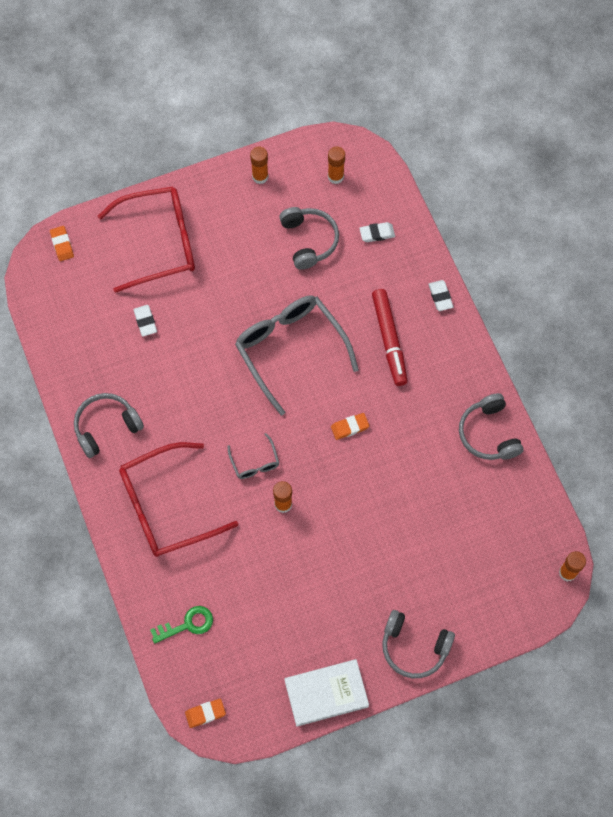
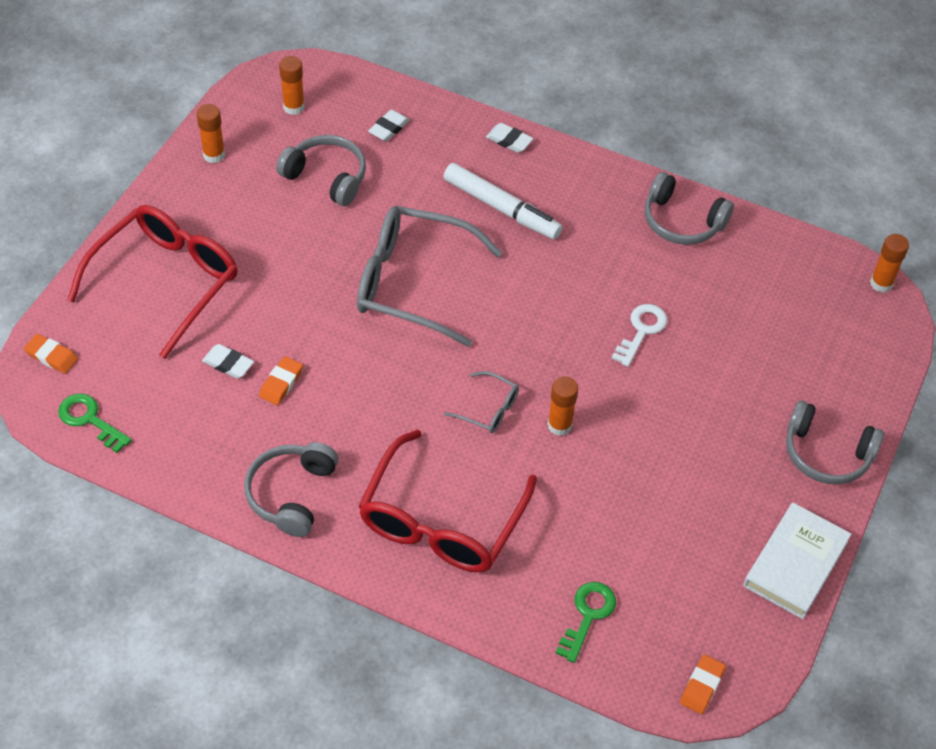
camera: 45 degrees left, 15 degrees down
orange eraser [331,413,369,440] -> orange eraser moved to [259,356,303,405]
red marker [372,289,407,386] -> white marker [443,163,562,239]
grey headphones [382,610,455,678] -> grey headphones turned 45 degrees clockwise [786,401,884,484]
none -> green key [58,393,132,453]
none -> white key [612,304,667,367]

